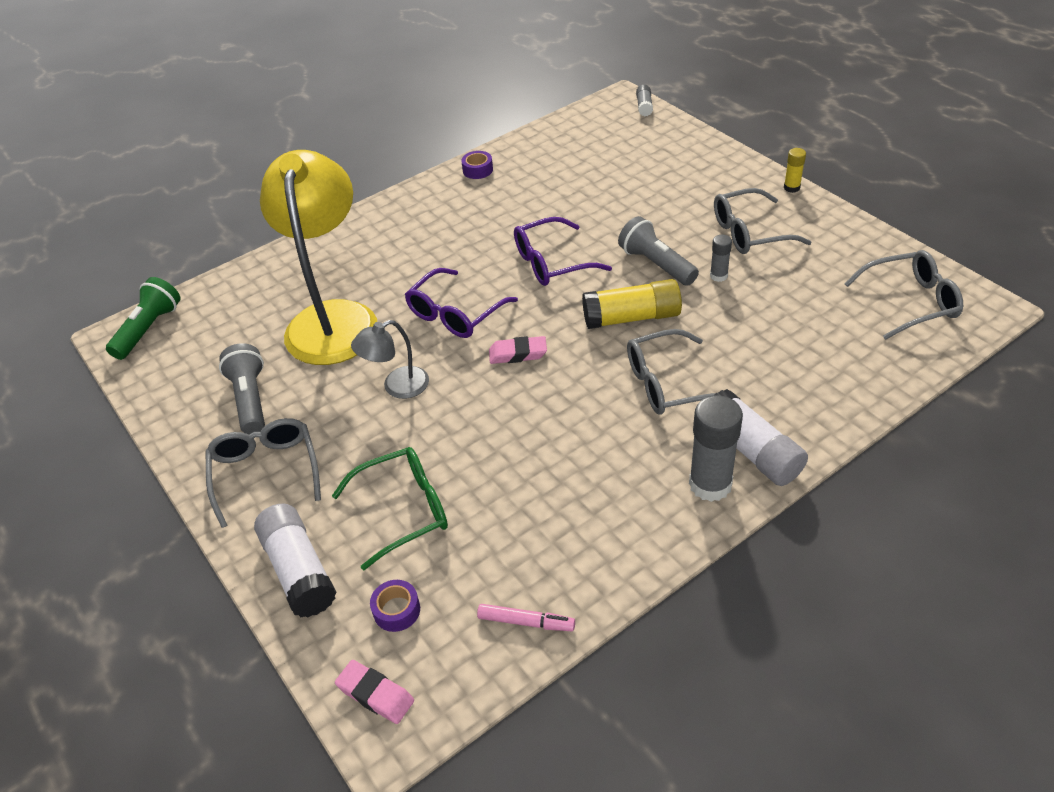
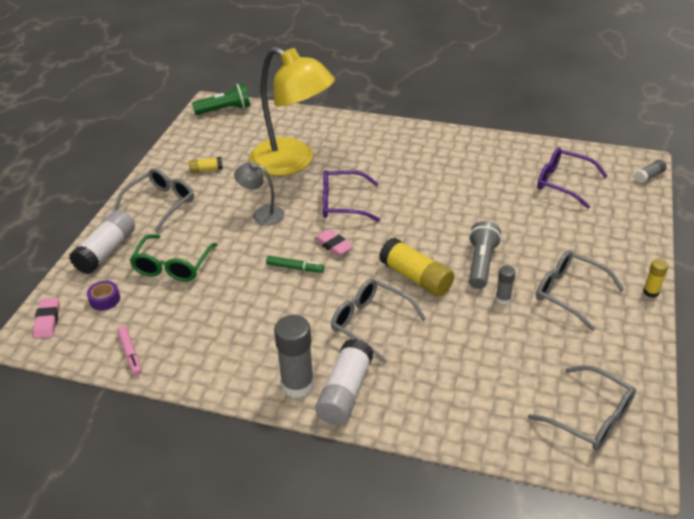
camera: 50 degrees right, 5 degrees down
grey flashlight [219,343,265,435] -> yellow glue stick [189,157,223,173]
yellow lamp [260,150,377,365] -> yellow lamp turned 75 degrees clockwise [249,47,335,176]
green glasses [332,447,448,571] -> green glasses turned 75 degrees clockwise [129,234,217,282]
purple tape [461,151,493,179] -> none
purple glasses [514,217,612,286] -> purple glasses moved to [537,147,608,209]
none -> green marker [266,256,324,273]

